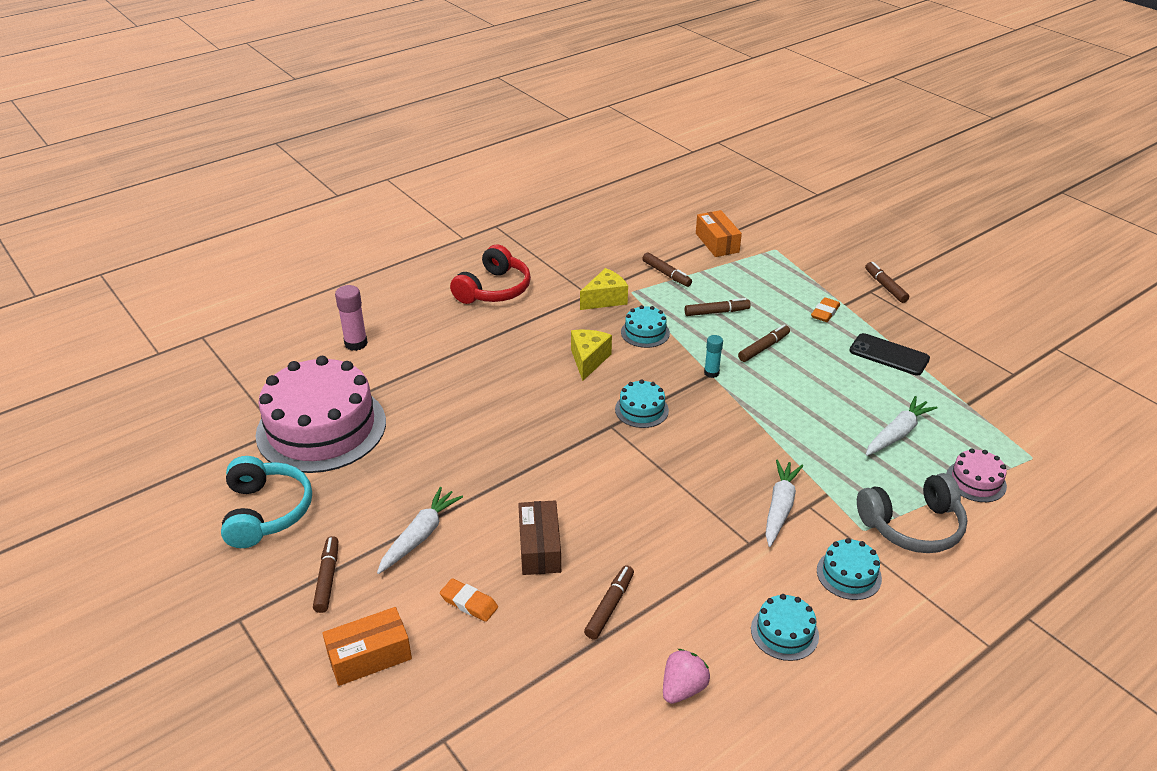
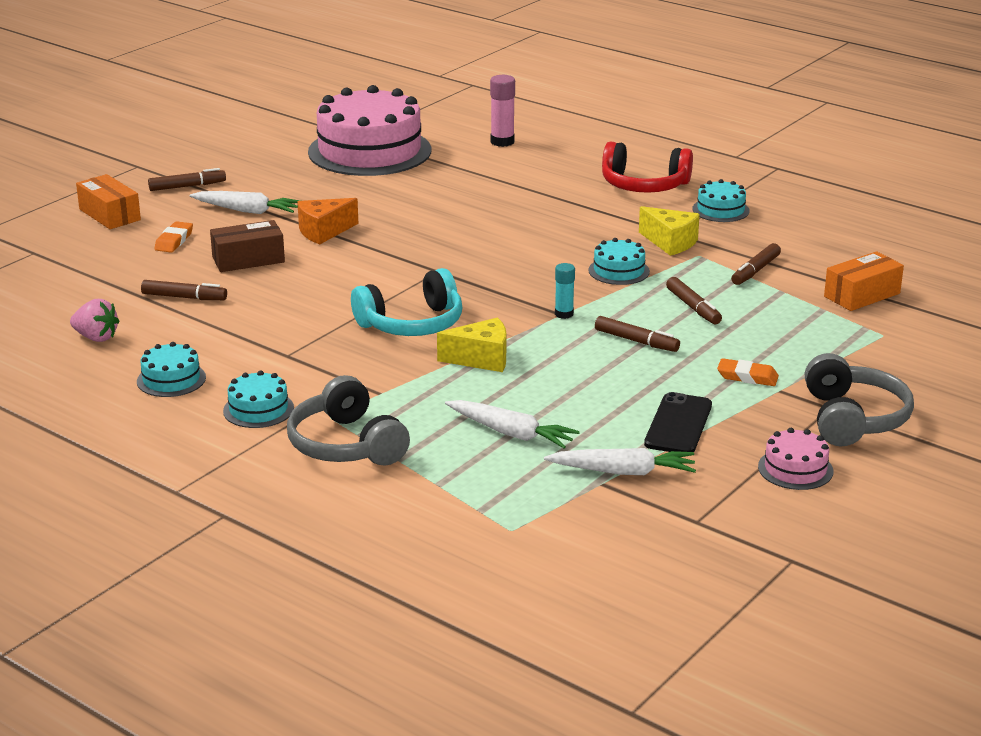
camera: 75 degrees right, 10 degrees down
turquoise headphones [221,456,312,548] -> turquoise headphones moved to [351,268,462,336]
yellow cheese [571,330,612,381] -> yellow cheese moved to [437,317,506,372]
turquoise cake [615,380,669,428] -> turquoise cake moved to [692,179,750,222]
white carrot [766,459,803,547] -> white carrot moved to [544,448,696,475]
brown marker [865,262,909,303] -> grey headphones [805,353,914,447]
pink cake [946,449,1007,502] -> pink cake moved to [758,428,833,490]
none -> orange cheese [297,198,359,244]

